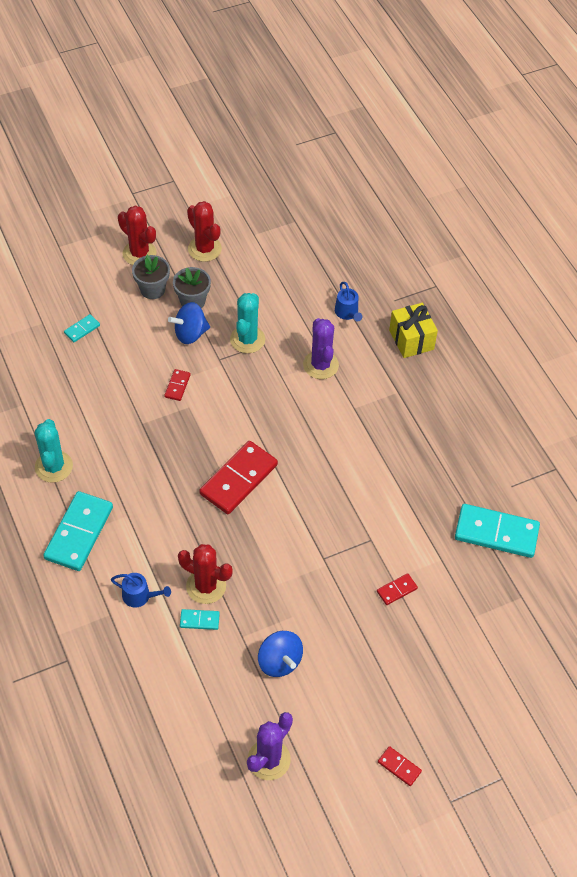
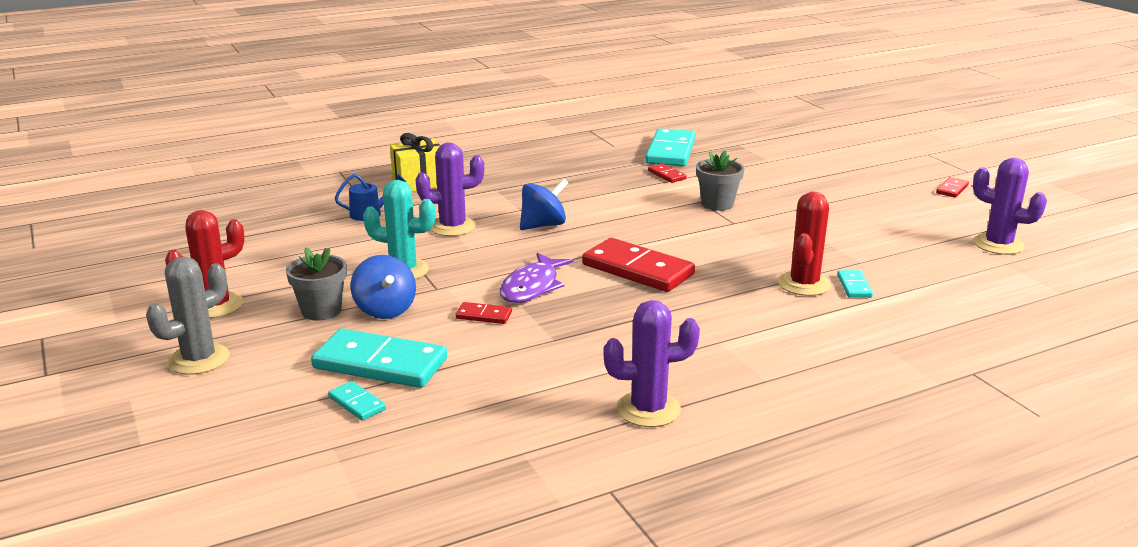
camera: 90 degrees left, 30 degrees down
turquoise cactus [34,419,73,483] -> purple cactus [603,300,700,427]
turquoise domino [43,491,113,571] -> turquoise domino moved to [311,328,447,388]
blue watering can [111,573,171,607] -> none
red cactus [118,206,157,265] -> grey cactus [146,257,230,375]
grey flower pot [132,255,170,299] -> grey flower pot moved to [696,151,745,211]
blue spinning top [258,631,303,677] -> blue spinning top moved to [520,178,568,230]
red domino [377,573,418,605] -> red domino moved to [648,163,687,183]
none -> purple fish [500,253,573,303]

